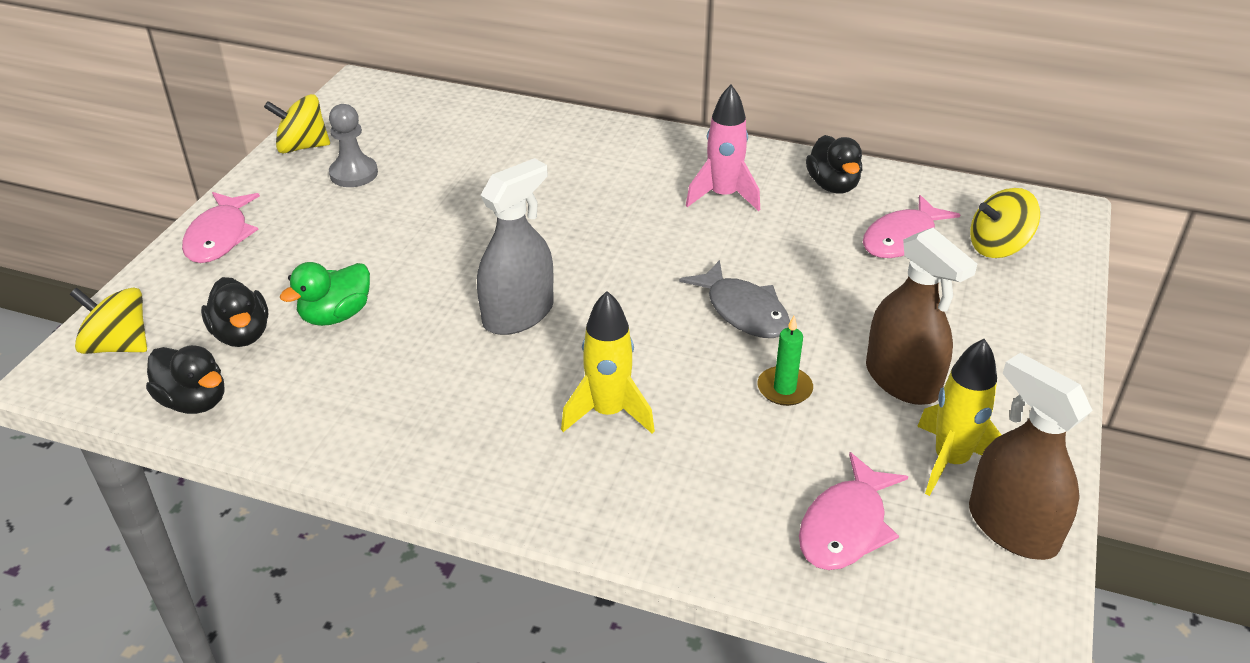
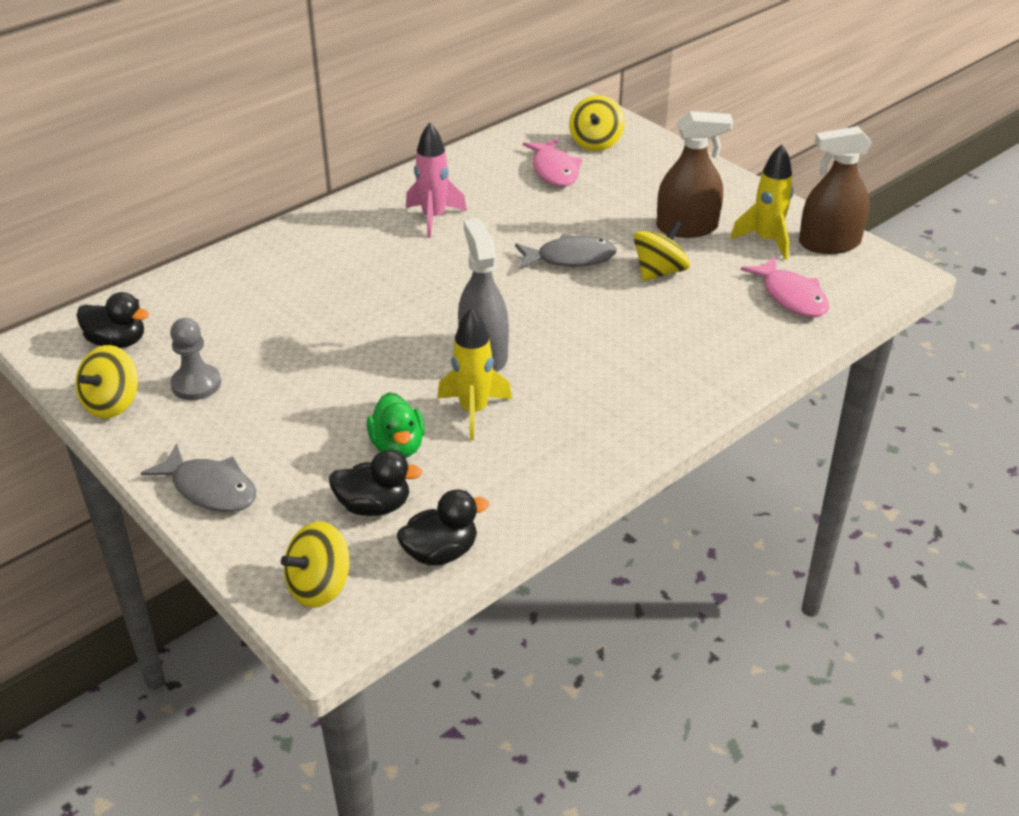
camera: 60 degrees left, 0 degrees up
pink fish [182,192,260,263] -> grey fish [141,443,256,512]
yellow rocket [561,291,655,434] -> yellow rocket moved to [437,308,512,440]
green candle [757,316,813,406] -> yellow spinning top [633,221,690,282]
black duck [806,135,862,193] -> black duck moved to [76,292,149,348]

